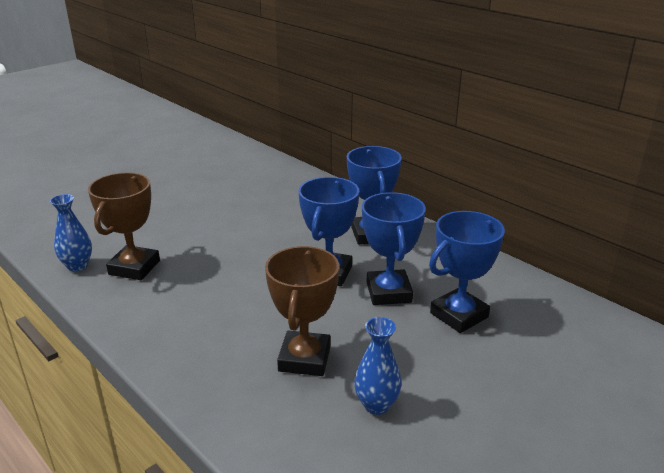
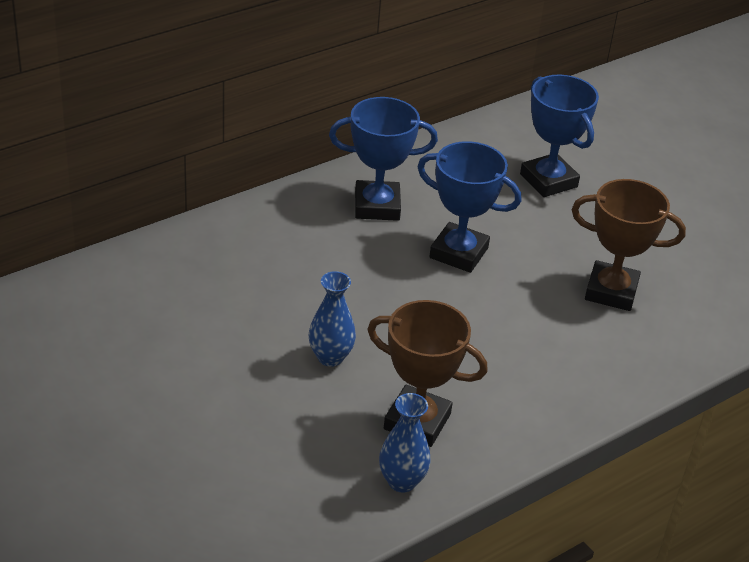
camera: 85 degrees left, 10 degrees up
blue vase [354,317,402,415] -> blue vase moved to [309,271,356,367]
blue trophy [362,192,426,305] -> none

